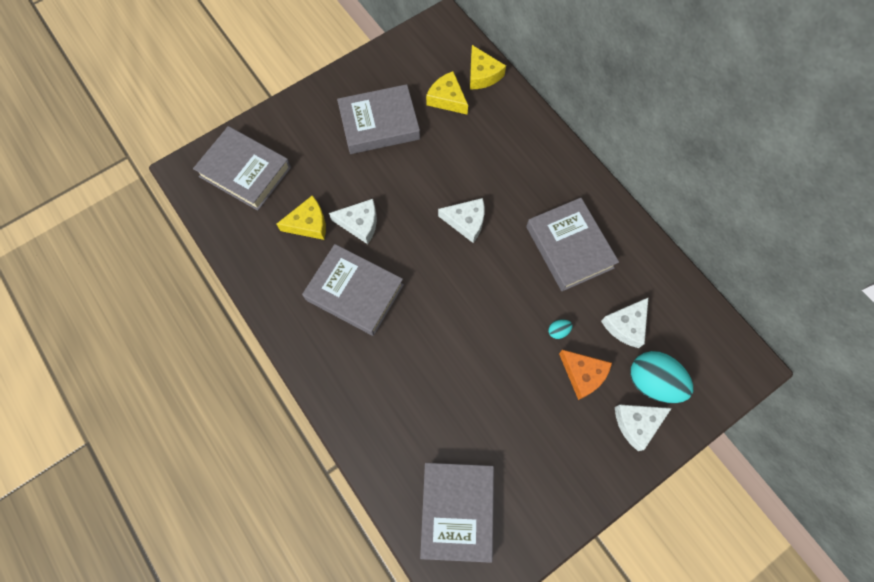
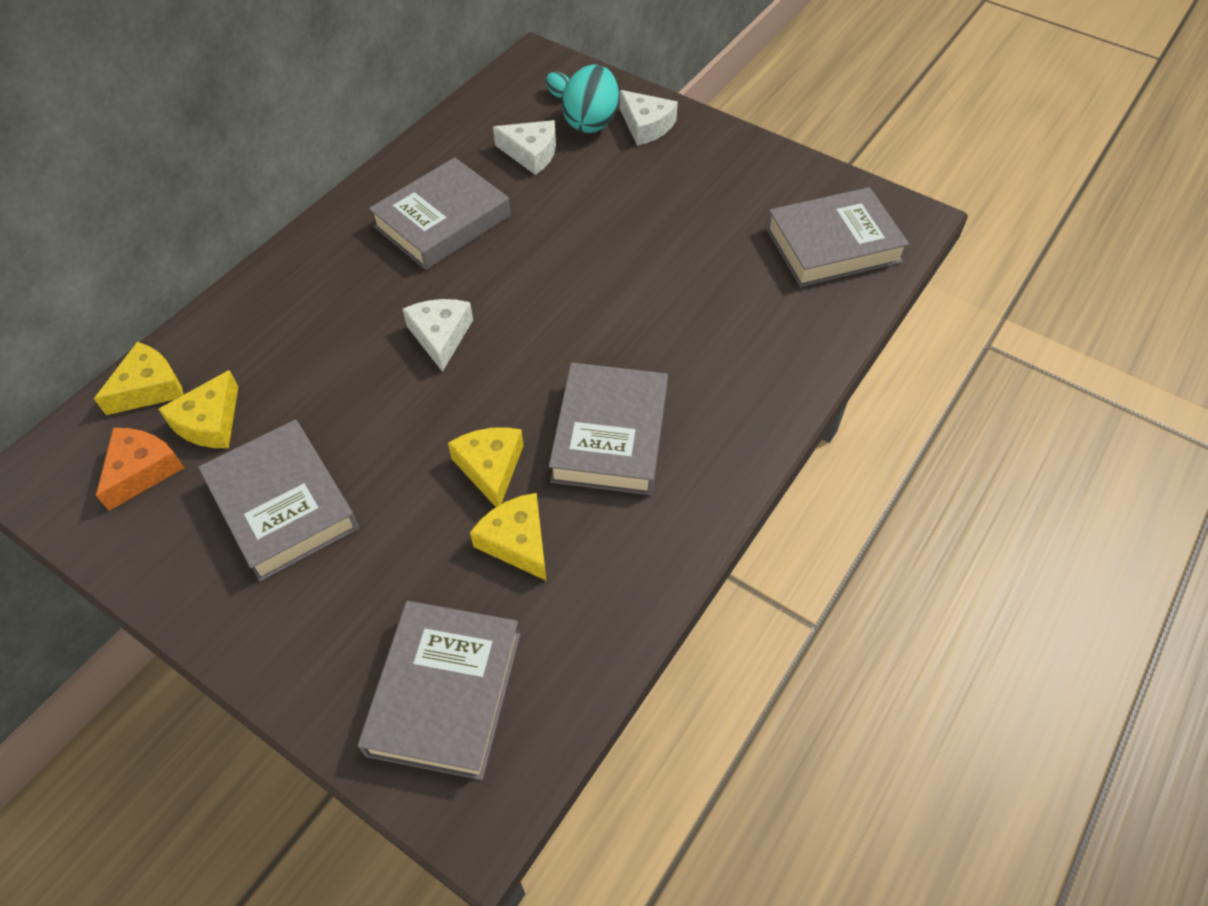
camera: 110 degrees left, 15 degrees down
white cheese [329,199,377,244] -> yellow cheese [448,427,524,507]
turquoise egg [548,319,573,339] -> turquoise egg moved to [546,72,570,98]
orange cheese [559,350,612,400] -> orange cheese moved to [96,428,184,511]

